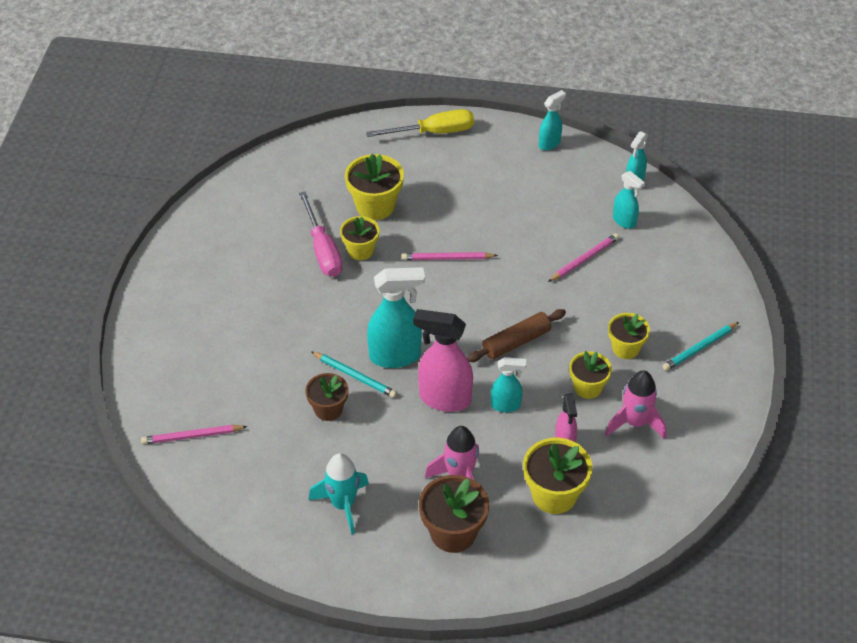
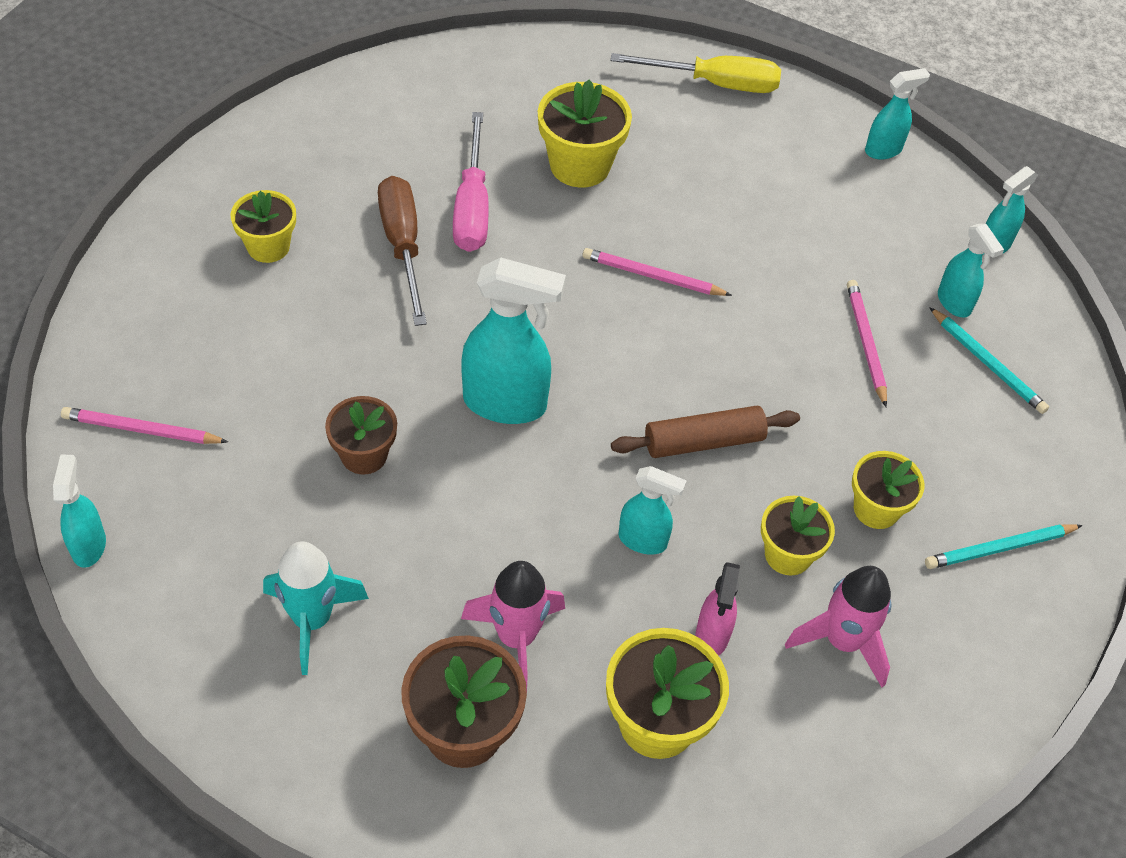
camera: 15 degrees right, 5 degrees up
turquoise pencil [311,351,397,398] -> turquoise pencil moved to [929,307,1049,414]
yellow flower pot [340,216,379,260] -> yellow flower pot moved to [231,190,296,263]
pink spray bottle [413,309,473,412] -> none
pink pencil [548,233,619,282] -> pink pencil turned 75 degrees counterclockwise [847,280,887,407]
none -> turquoise spray bottle [53,455,106,568]
none -> brown screwdriver [378,176,427,326]

